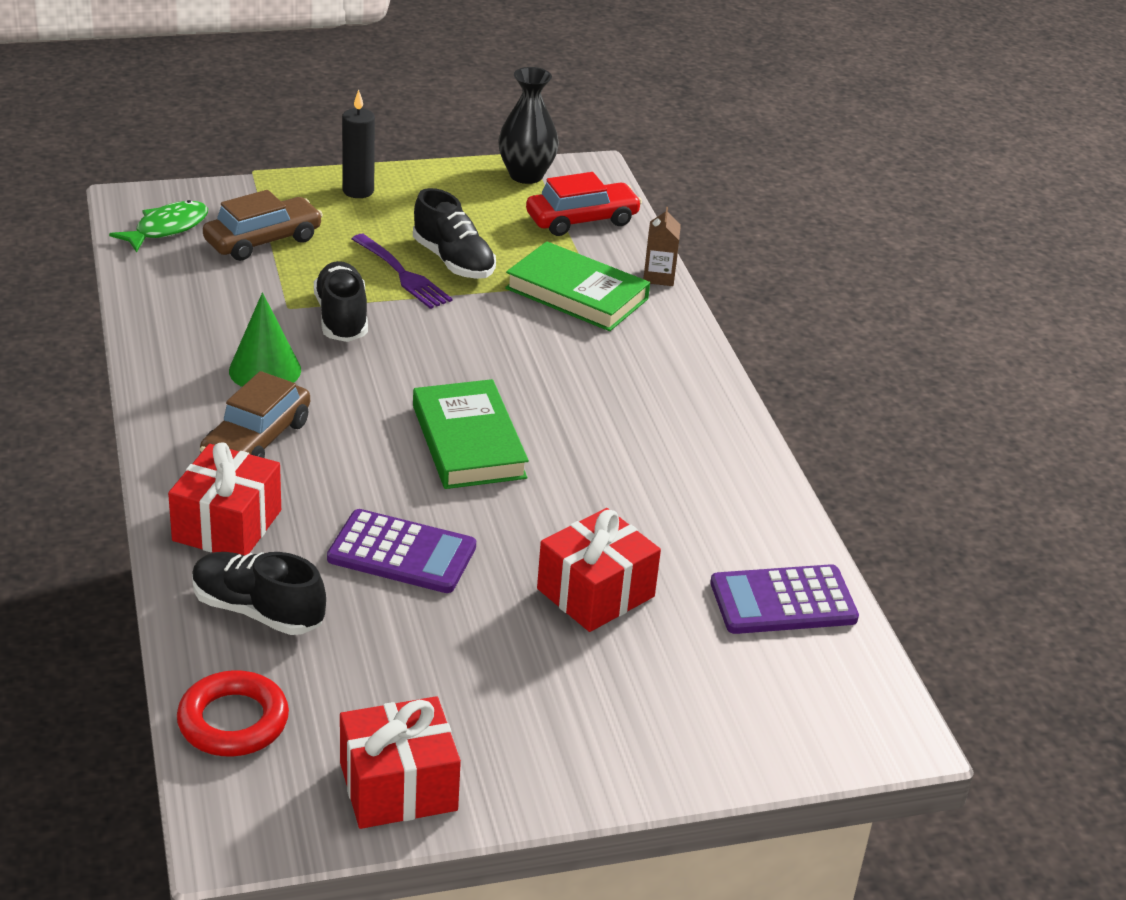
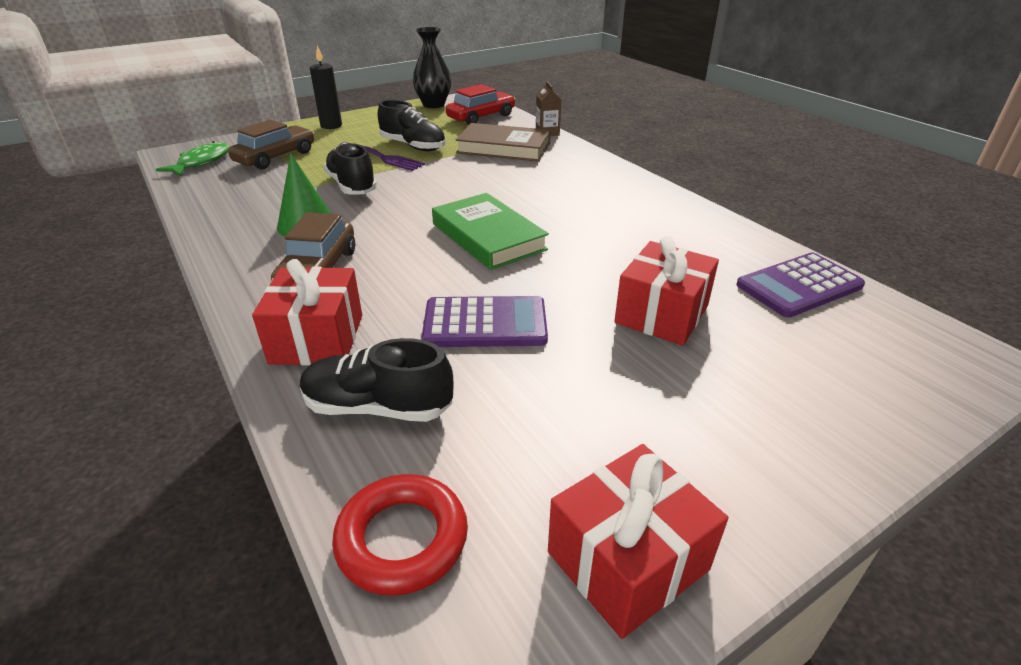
camera: 15 degrees left, 0 degrees up
green book [505,241,650,331] -> brown book [456,123,551,162]

